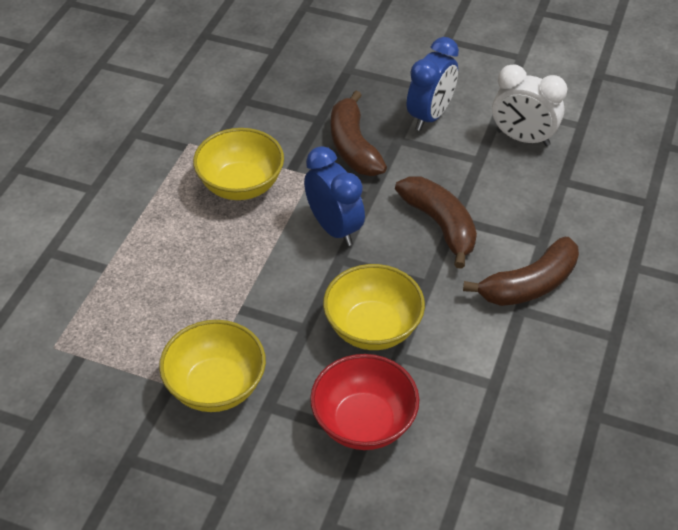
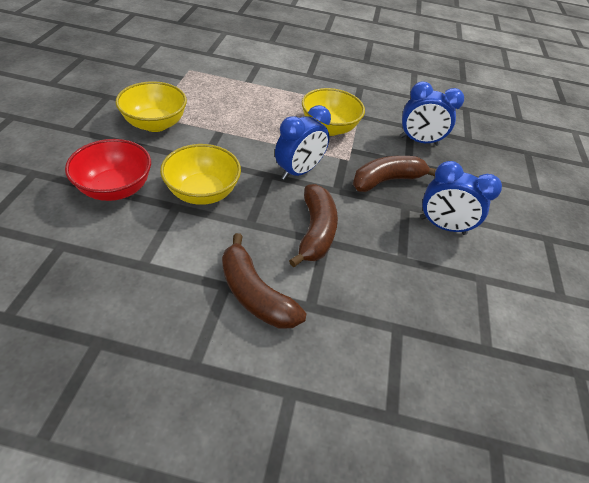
camera: 75 degrees right, 0 degrees up
brown banana [395,177,477,269] -> brown banana turned 45 degrees counterclockwise [289,184,338,267]
white clock [492,64,567,146] -> none
none -> blue clock [400,82,464,146]

